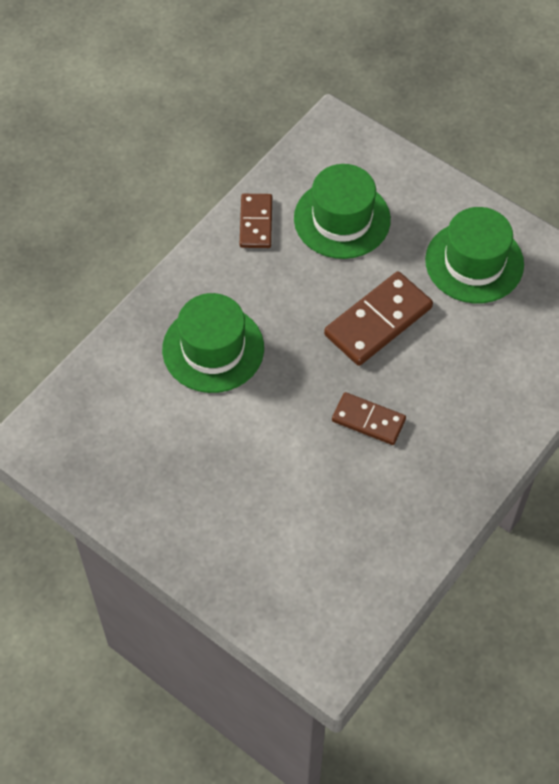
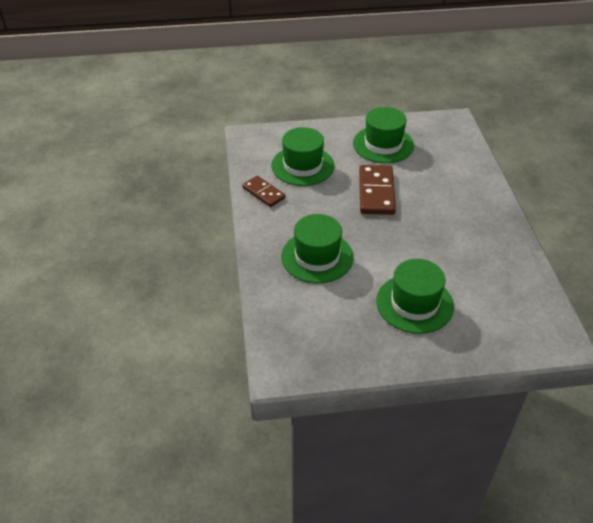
camera: 45 degrees left, 15 degrees down
brown domino [332,392,406,445] -> none
none -> green hat [376,259,454,334]

